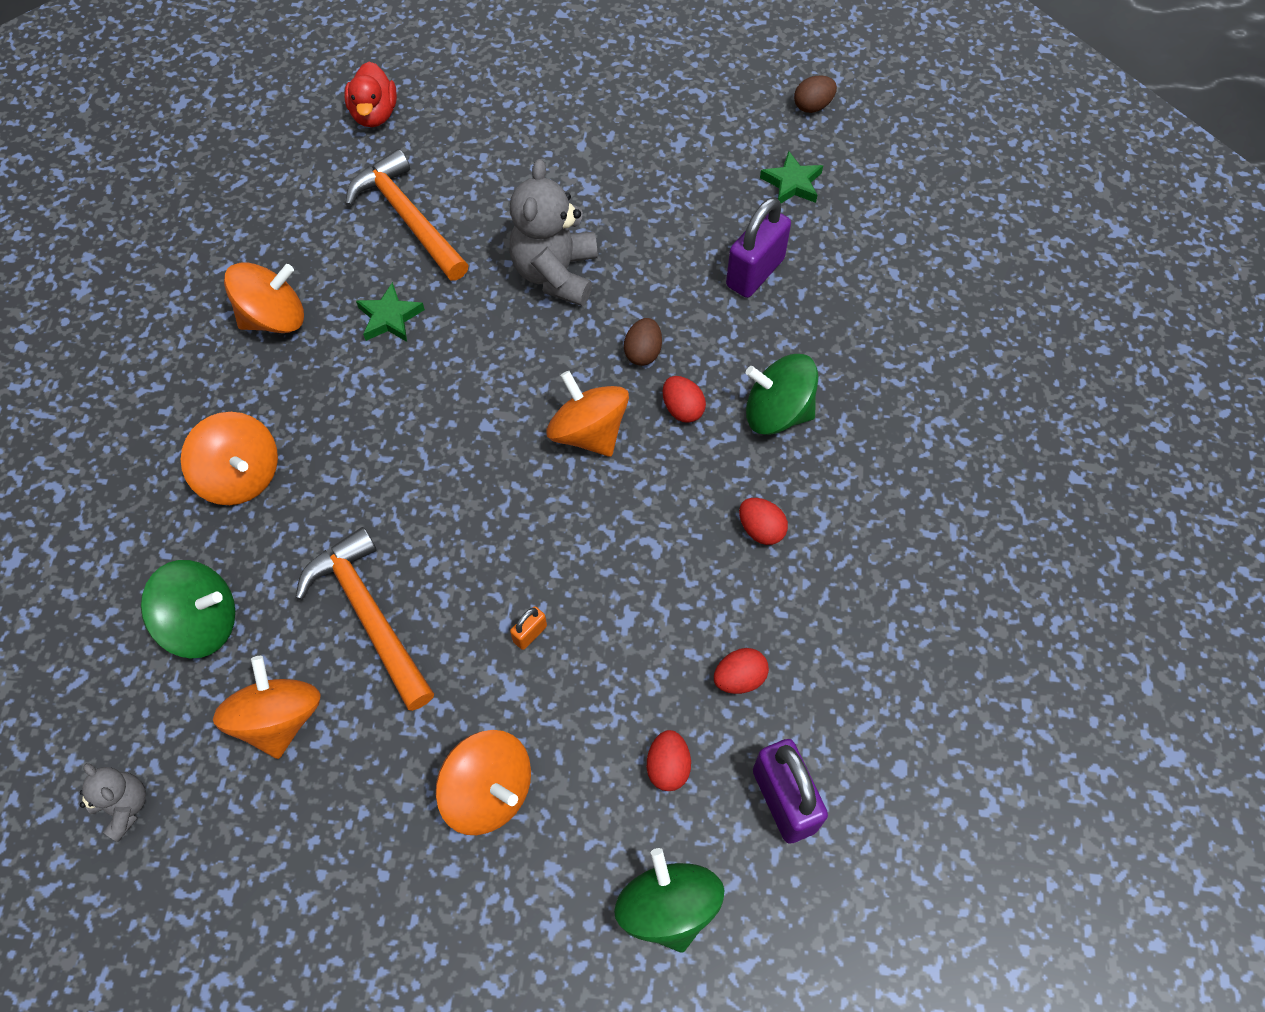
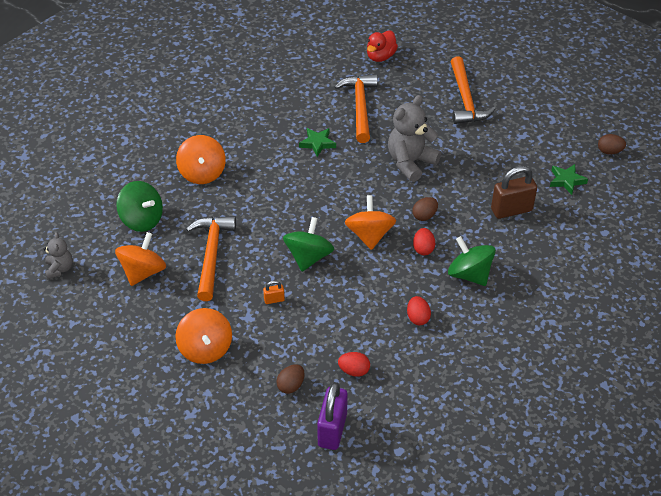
camera: 35 degrees right, 15 degrees down
orange spinning top [224,262,304,333] -> none
green spinning top [614,848,724,953] -> green spinning top moved to [283,217,334,272]
red egg [647,730,691,791] -> brown egg [276,364,305,394]
purple padlock [726,197,791,298] -> brown padlock [491,166,537,219]
none -> orange hammer [451,56,496,124]

